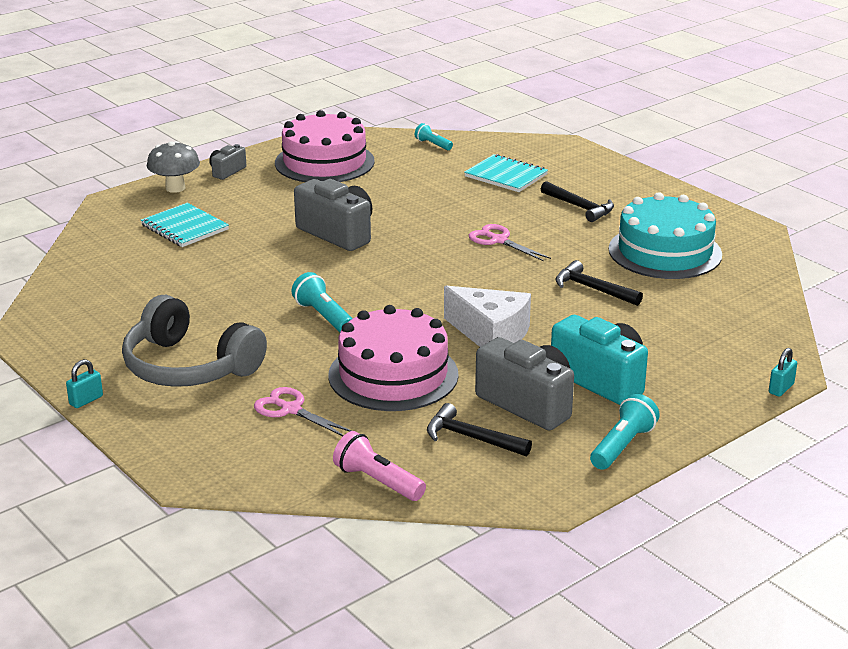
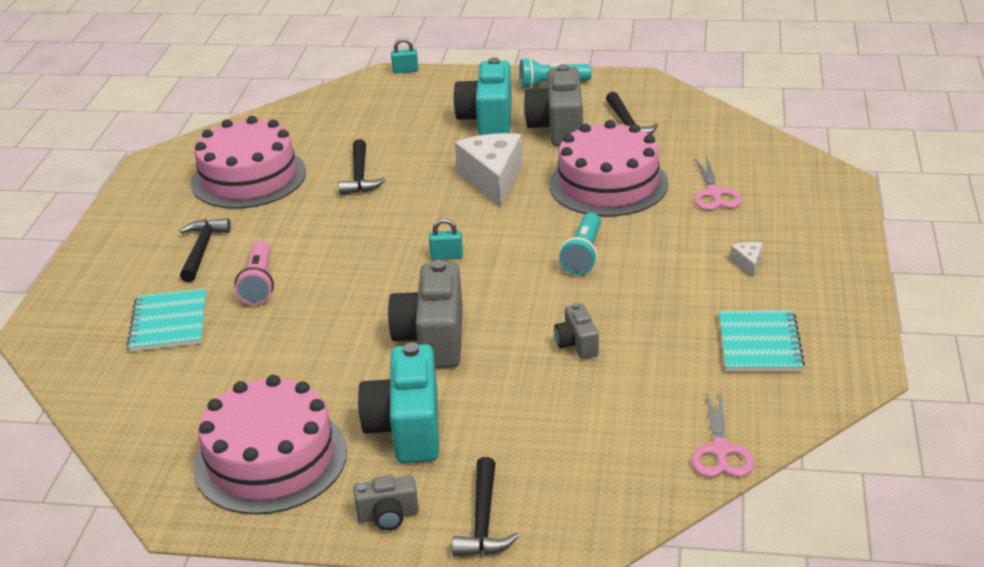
camera: 130 degrees left, 5 degrees up
turquoise padlock [66,359,103,408] -> turquoise padlock moved to [429,218,463,260]
grey headphones [122,295,267,387] -> white cheese [731,242,763,278]
turquoise notebook [141,203,229,247] -> turquoise notebook moved to [719,310,805,372]
grey mushroom [147,141,200,193] -> black hammer [452,457,519,557]
pink flashlight [333,431,426,501] -> pink flashlight moved to [235,241,274,305]
turquoise flashlight [415,123,453,150] -> none
pink scissors [469,224,551,261] -> pink scissors moved to [692,391,754,477]
turquoise cake [609,192,722,279] -> pink cake [191,116,306,209]
none -> turquoise camera [358,343,439,463]
none -> grey camera [554,303,599,359]

